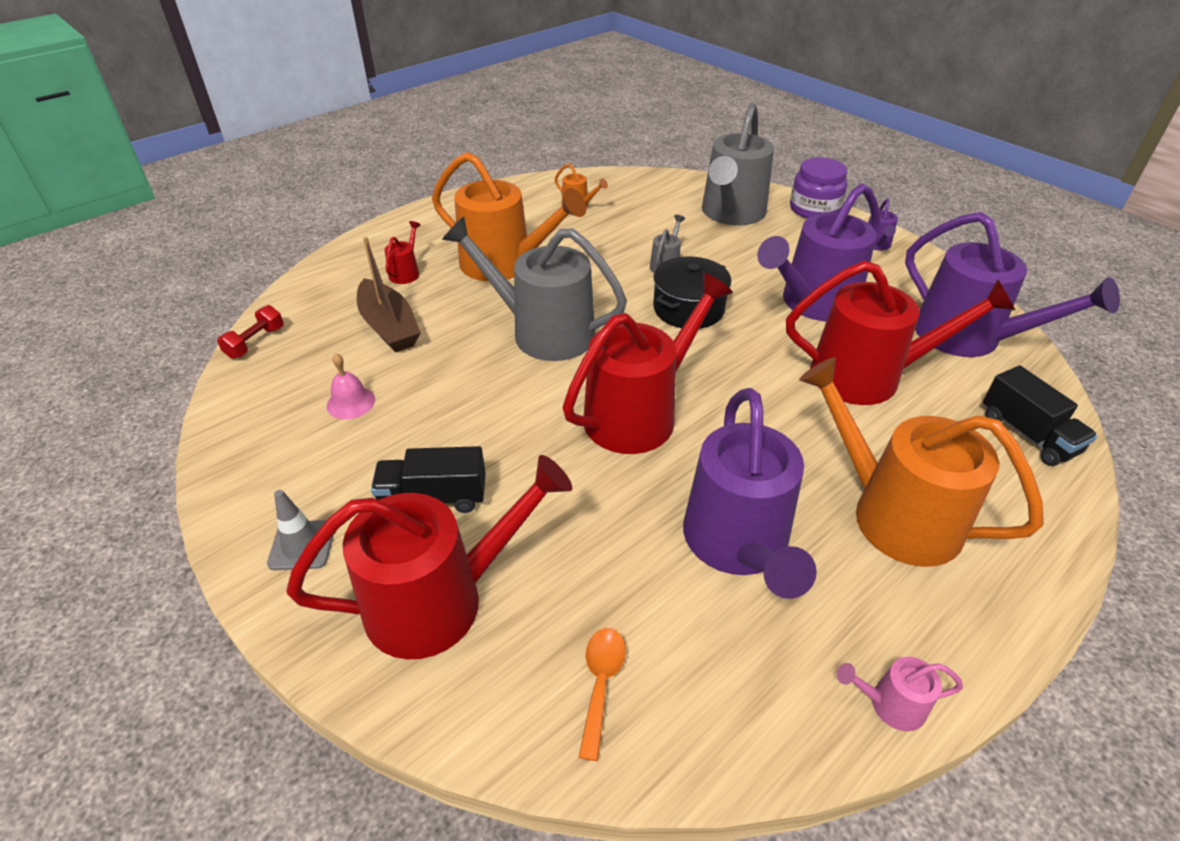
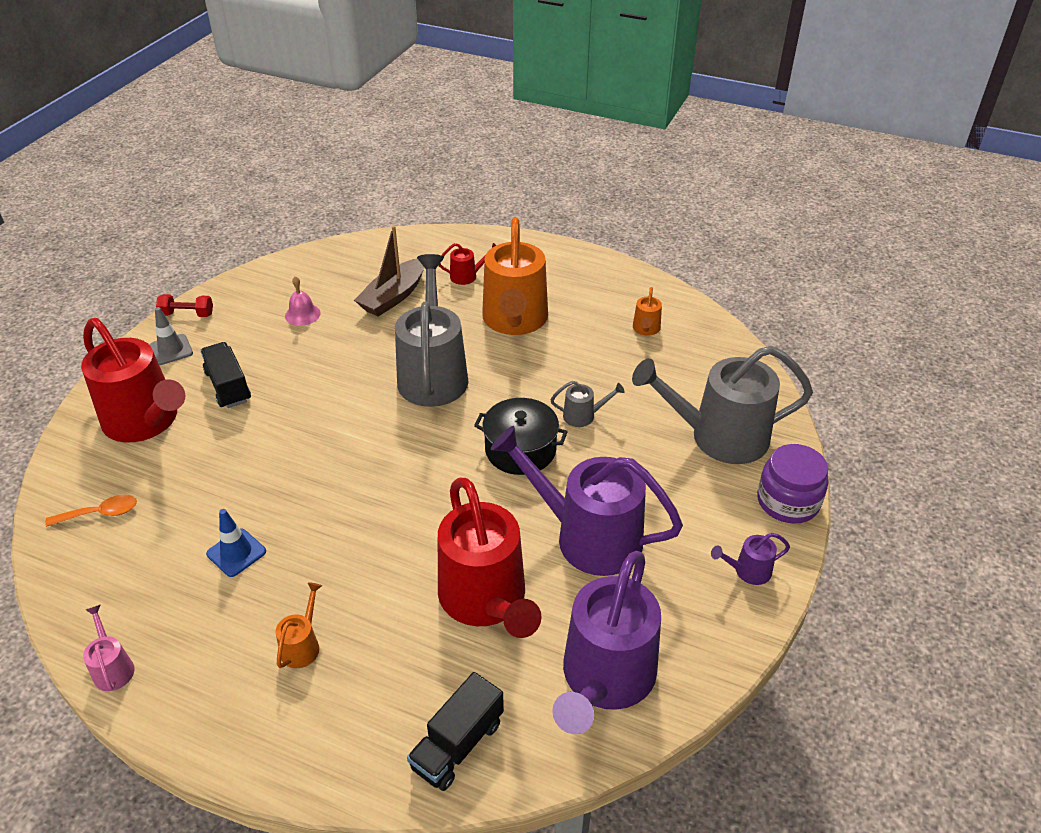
camera: 65 degrees right, 0 degrees up
red dumbbell [217,305,284,359] -> red dumbbell moved to [156,294,213,317]
red watering can [563,273,733,454] -> none
purple watering can [683,388,817,599] -> blue traffic cone [206,509,266,577]
orange watering can [799,357,1044,567] -> orange watering can [275,582,322,668], size x0.42

